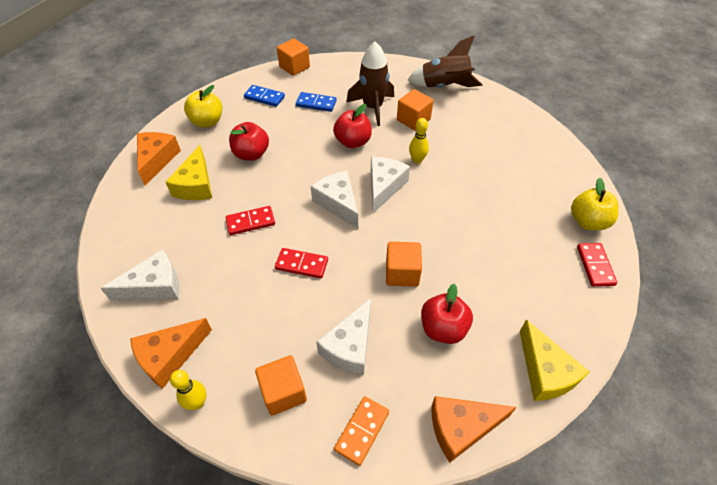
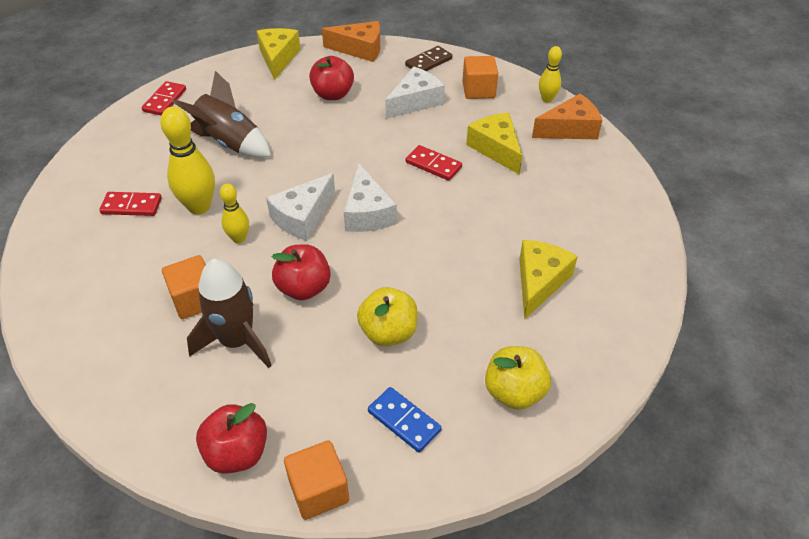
camera: 160 degrees left, 5 degrees down
white cheese [100,249,179,301] -> none
orange cheese [137,132,181,186] -> none
red domino [226,206,275,235] -> red domino moved to [99,192,162,216]
red apple [229,122,269,161] -> red apple moved to [196,403,267,474]
blue domino [296,92,337,112] -> none
orange domino [334,396,389,466] -> brown domino [405,46,452,71]
orange cube [386,242,422,287] -> none
brown rocket [408,36,483,88] -> brown rocket moved to [172,71,271,158]
yellow apple [571,178,619,230] -> yellow apple moved to [357,287,418,346]
none -> yellow bowling pin [160,106,215,215]
none -> yellow cheese [466,113,522,175]

